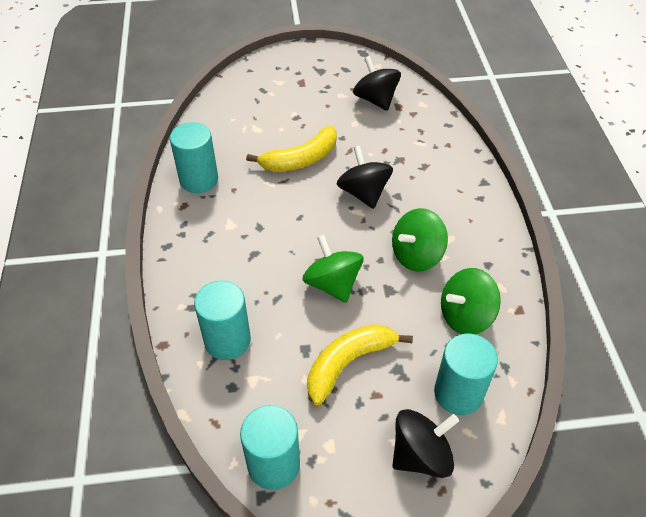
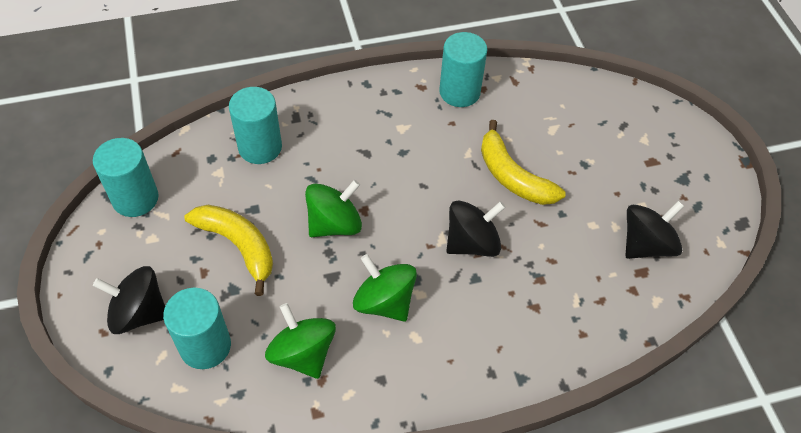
camera: 80 degrees right, 5 degrees up
black spinning top [392,409,459,478] -> black spinning top turned 135 degrees clockwise [93,266,165,334]

